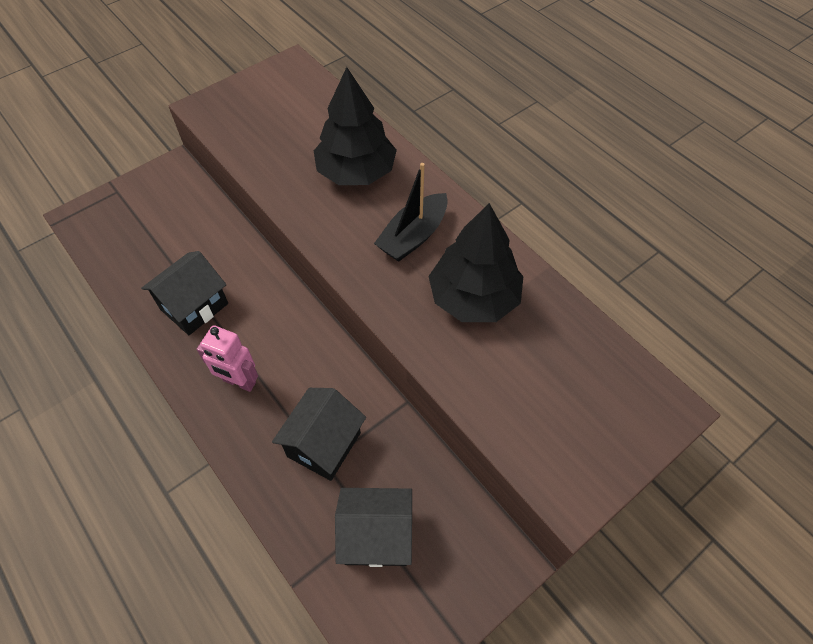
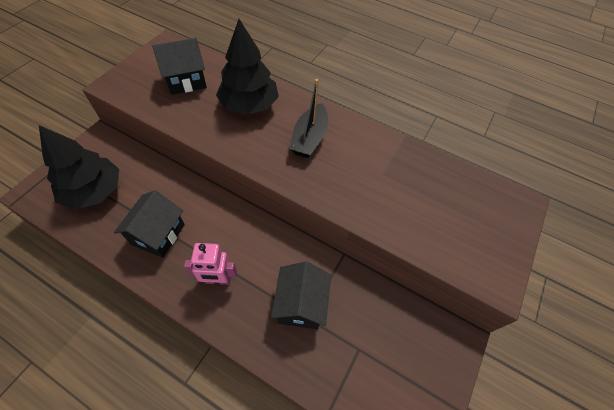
camera: 25 degrees left, 0 degrees up
black house [335,488,412,567] -> black house moved to [152,38,207,95]
black tree [428,203,523,322] -> black tree moved to [39,125,119,210]

